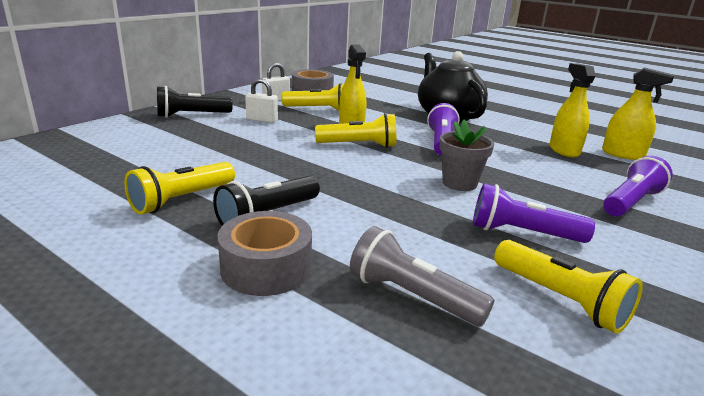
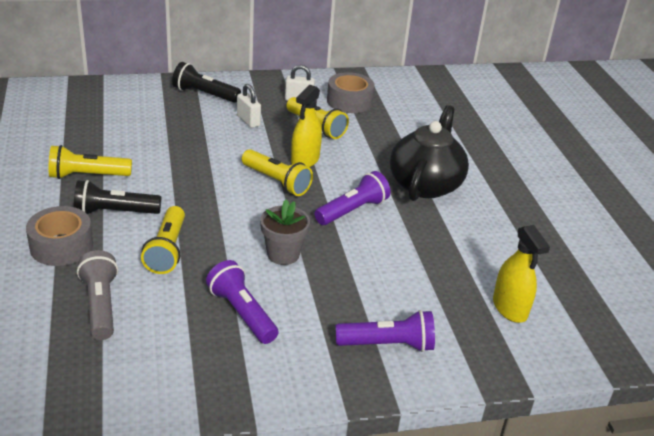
camera: 40 degrees right, 10 degrees up
yellow flashlight [494,240,643,334] -> yellow flashlight moved to [141,206,185,274]
yellow spray bottle [550,63,596,158] -> none

